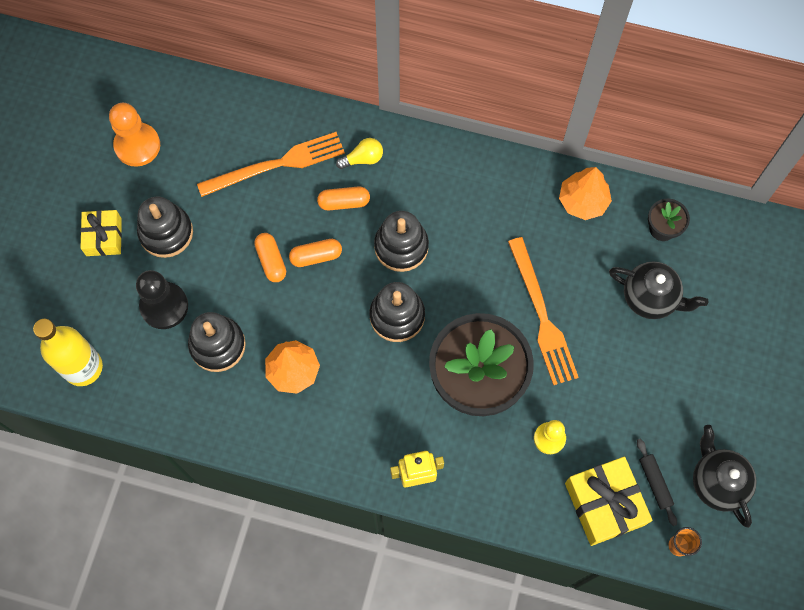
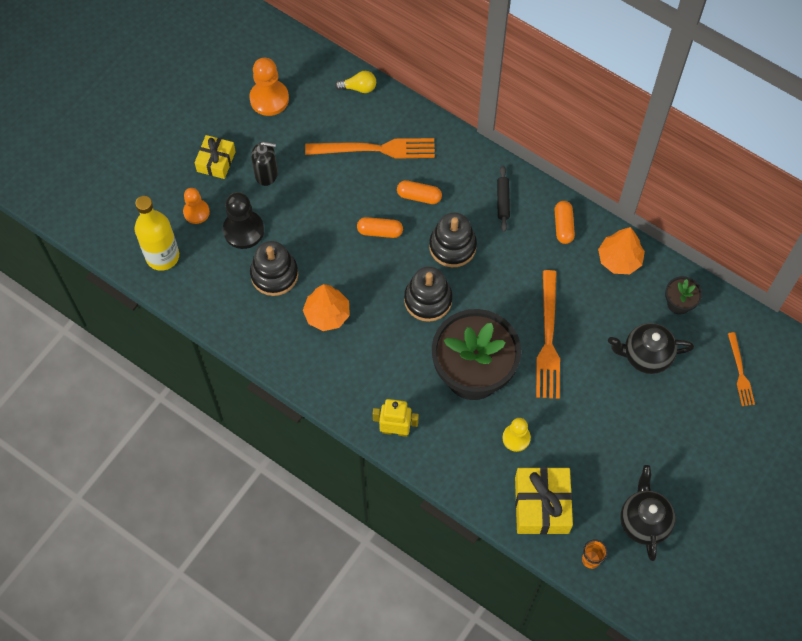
camera: 20 degrees right, 5 degrees down
black stacking toy [137,196,193,258] -> black soap dispenser [251,142,278,186]
orange capsule [254,233,286,282] -> orange capsule moved to [555,201,575,244]
yellow light bulb [336,138,383,169] -> yellow light bulb moved to [335,71,376,93]
black teapot [609,261,708,319] -> black teapot turned 135 degrees clockwise [608,323,694,374]
black rolling pin [637,439,677,526] -> black rolling pin moved to [497,166,510,232]
none -> orange pawn [183,188,210,224]
none -> orange fork [728,332,755,406]

